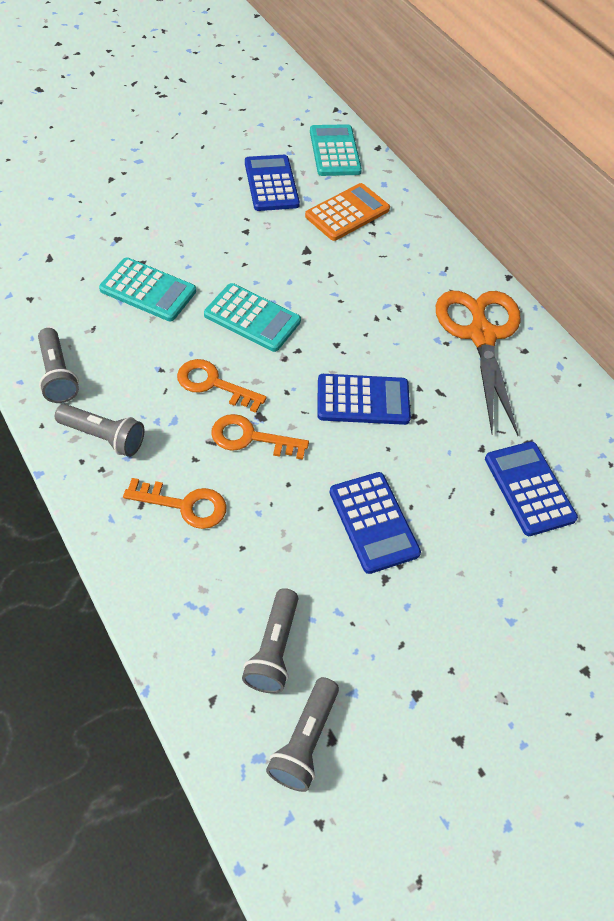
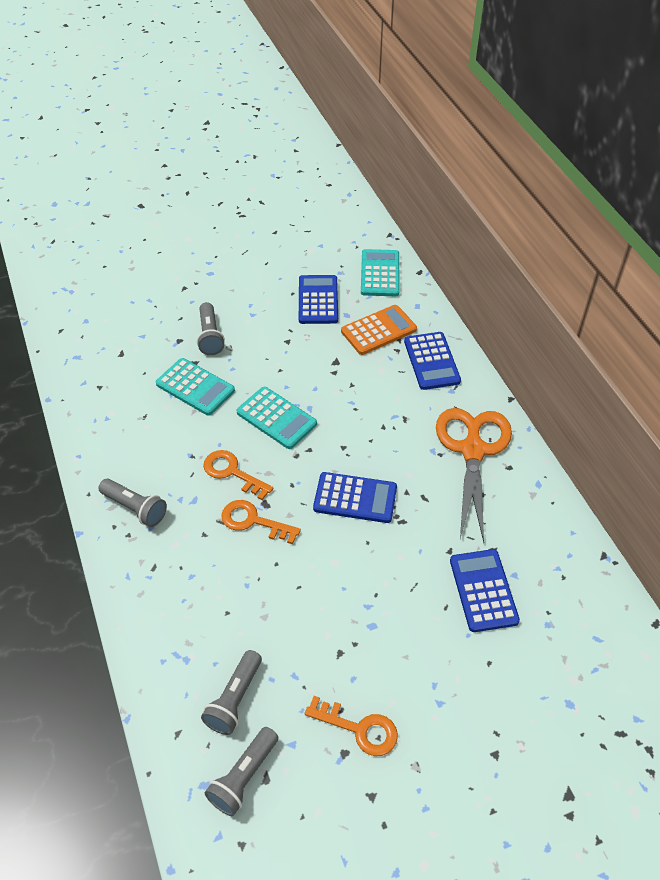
camera: 15 degrees right, 5 degrees down
grey flashlight [38,328,79,403] -> grey flashlight moved to [197,302,225,355]
orange key [123,478,227,529] -> orange key moved to [305,696,398,756]
blue calculator [329,472,421,574] -> blue calculator moved to [404,332,461,390]

